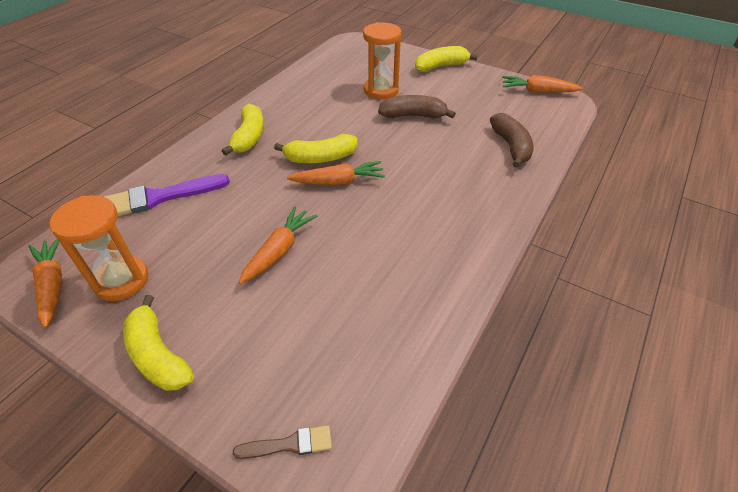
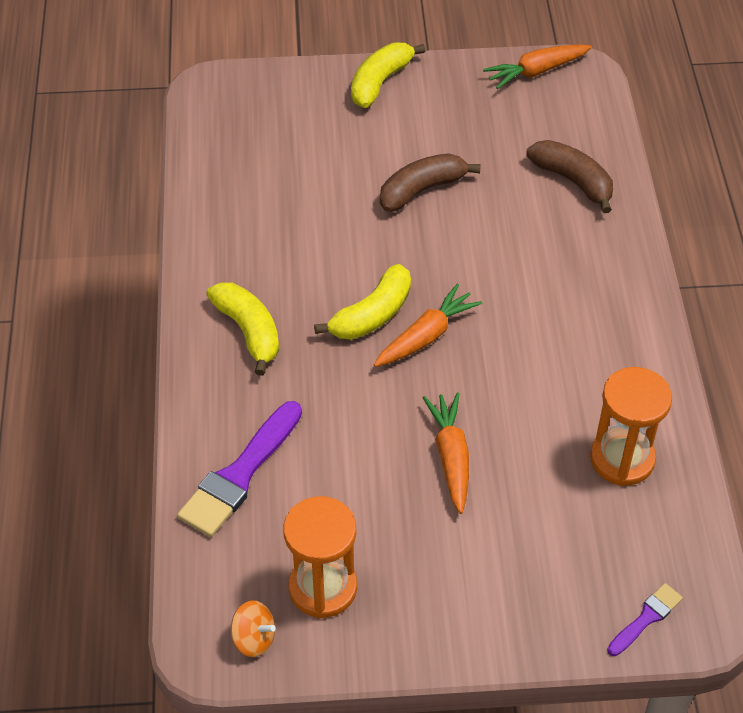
camera: 35 degrees left, 5 degrees up
orange carrot [29,239,62,328] -> orange spinning top [231,601,276,657]
yellow banana [123,295,194,391] -> none
brown brush [233,426,332,459] -> purple brush [607,583,683,656]
orange hourglass [363,22,401,99] -> orange hourglass moved to [590,367,672,486]

